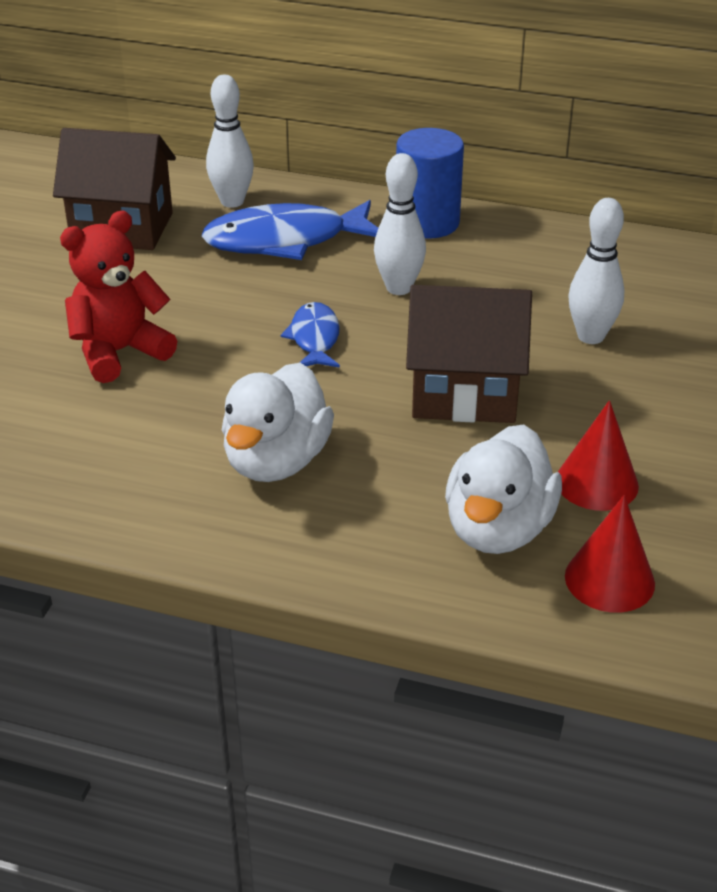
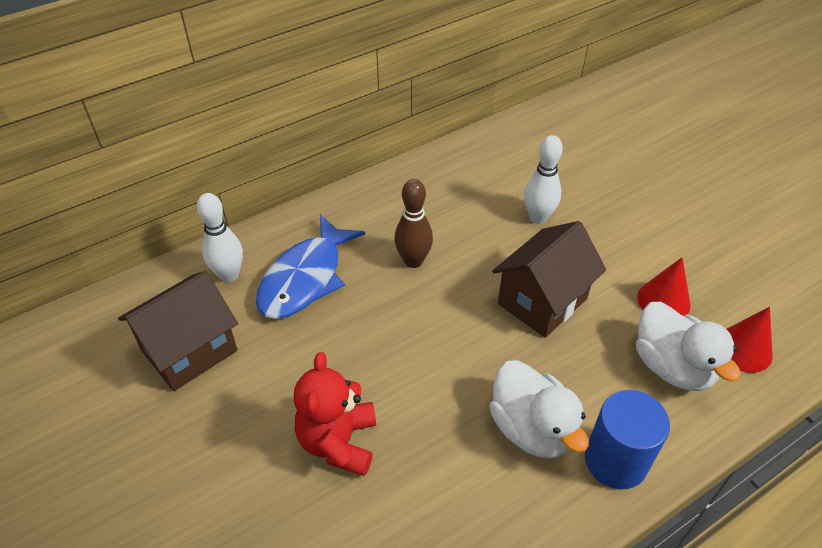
camera: 50 degrees left, 10 degrees up
blue fish [281,302,340,368] -> none
white bowling pin [374,153,426,295] -> brown bowling pin [394,179,433,268]
blue cylinder [396,128,464,238] -> blue cylinder moved to [585,390,670,489]

